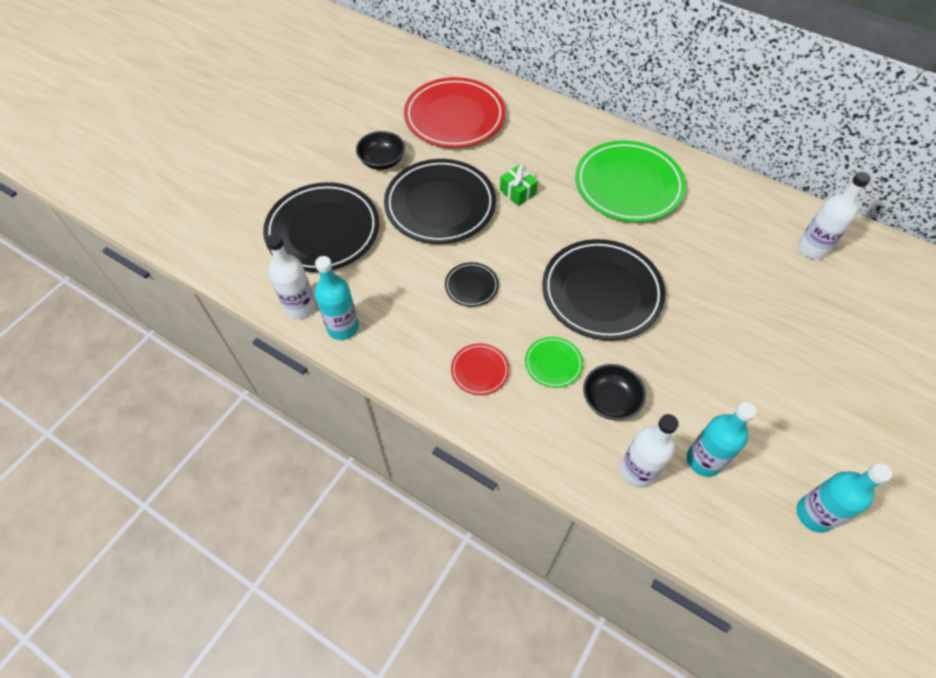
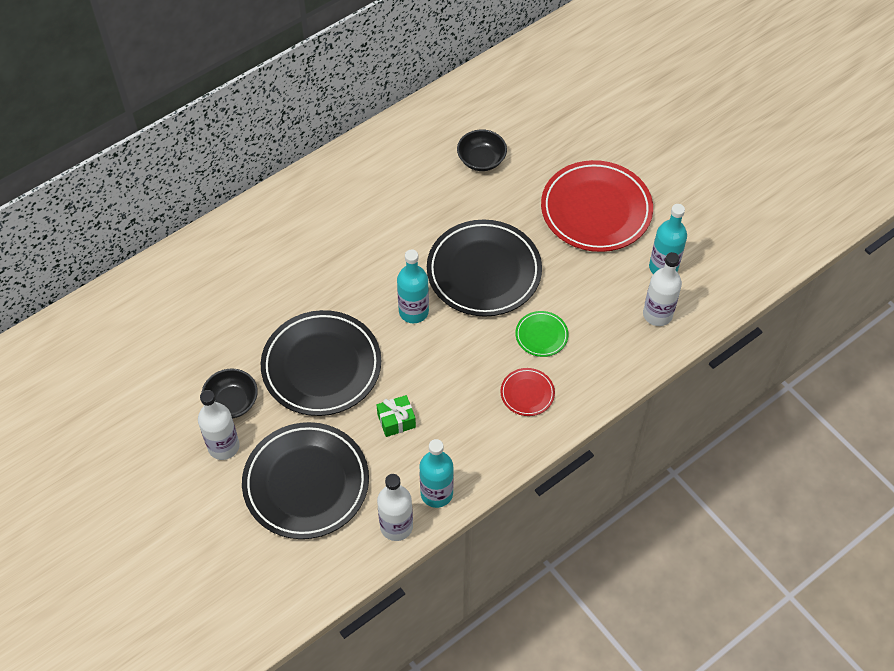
camera: 70 degrees left, 0 degrees up
red plate [404,77,505,148] -> red plate moved to [541,160,653,252]
black plate [445,262,499,307] -> none
green gift [500,165,538,206] -> green gift moved to [377,395,416,437]
green plate [575,140,686,222] -> none
black bowl [583,364,646,420] -> black bowl moved to [457,129,507,171]
turquoise bottle [797,463,892,533] -> turquoise bottle moved to [397,249,429,323]
white bottle [798,172,871,259] -> white bottle moved to [198,390,240,460]

